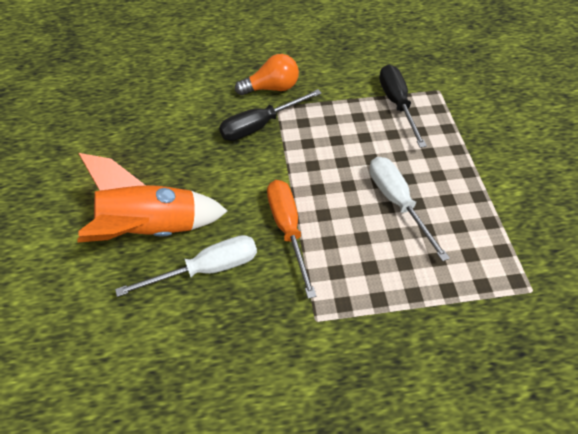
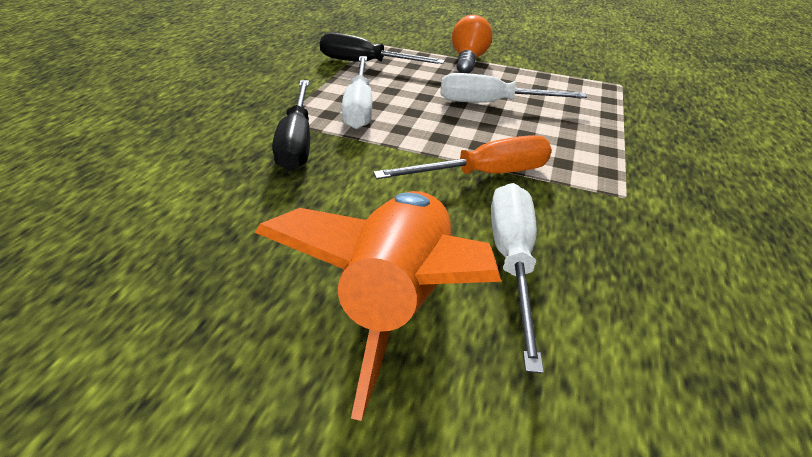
camera: 65 degrees left, 15 degrees down
orange light bulb [235,54,299,95] -> orange light bulb moved to [452,15,492,73]
orange screwdriver [267,180,316,299] -> orange screwdriver turned 150 degrees clockwise [373,135,552,179]
none -> white screwdriver [342,56,372,129]

